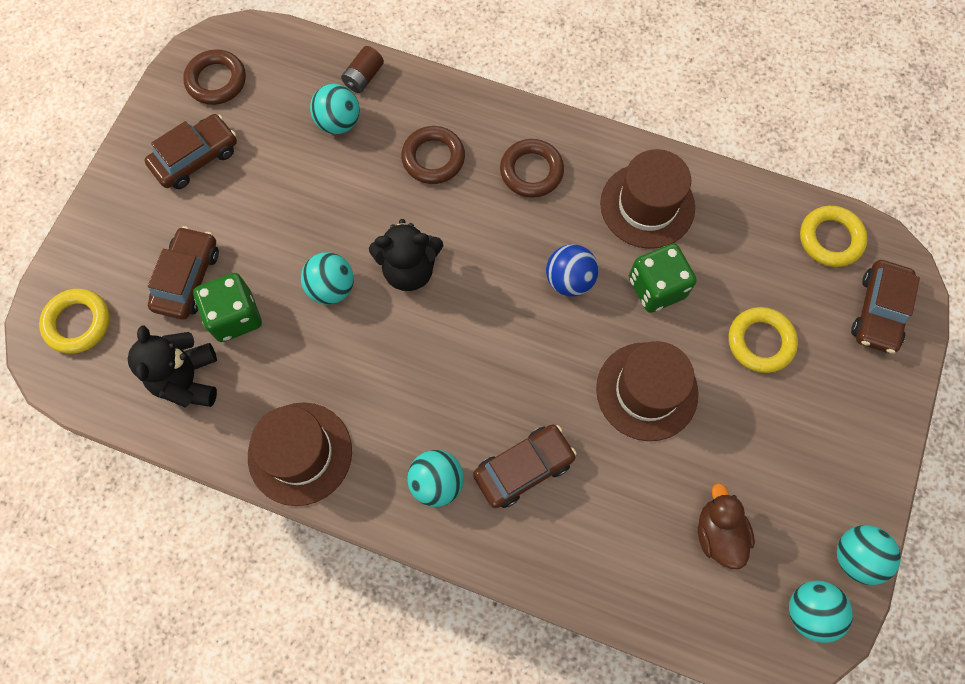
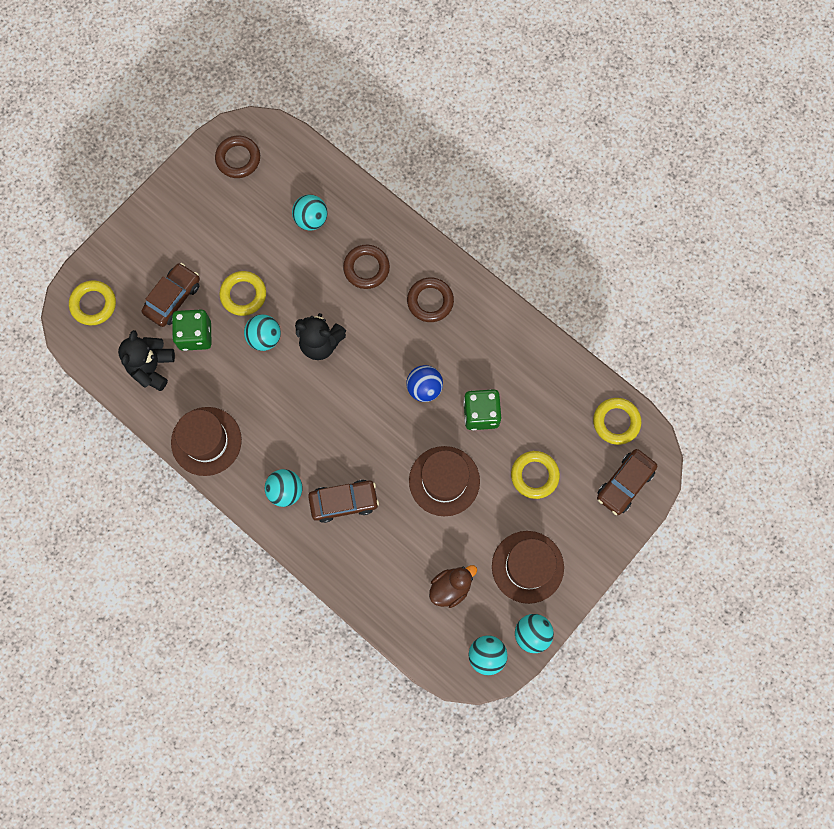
camera: 20 degrees right, 5 degrees up
brown car [145,114,237,189] -> none
brown battery [341,46,384,93] -> none
brown hat [600,149,695,249] -> brown hat moved to [492,531,564,604]
brown duck [698,483,755,569] -> brown duck turned 45 degrees clockwise [429,565,477,608]
none -> yellow ring [219,271,266,316]

